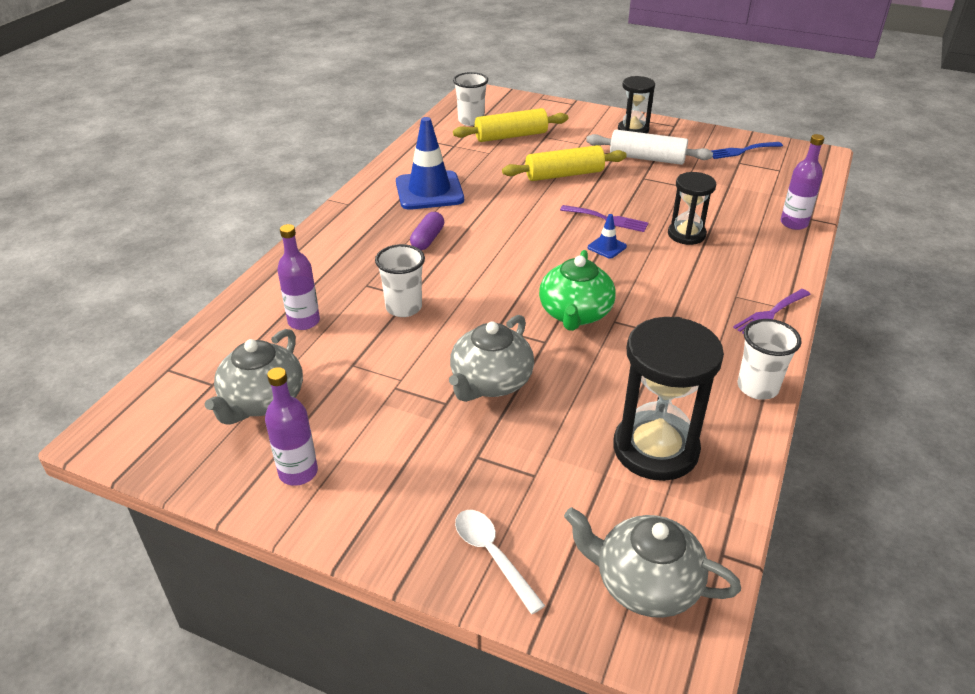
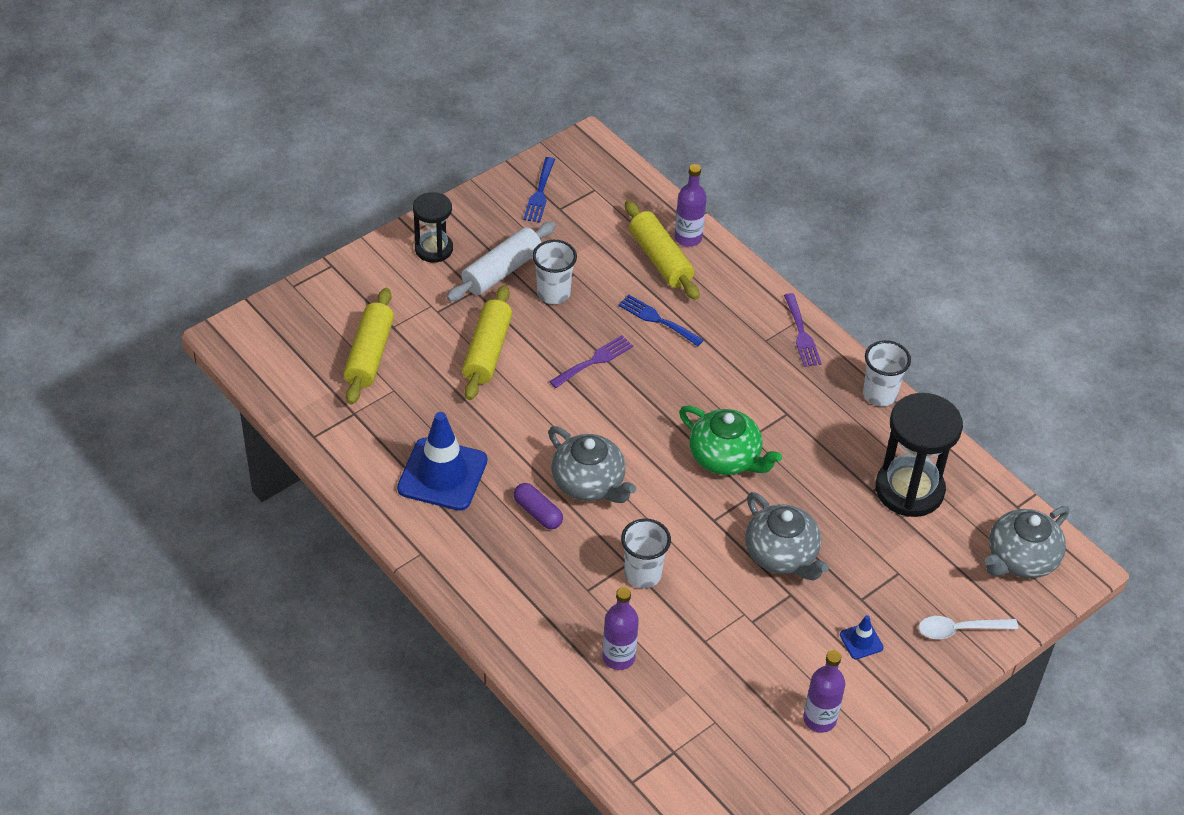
camera: 65 degrees left, 10 degrees up
grey teapot [205,329,303,424] -> grey teapot moved to [548,426,636,503]
white cup [453,72,488,126] -> white cup moved to [532,240,577,304]
blue traffic cone [588,214,627,259] -> blue traffic cone moved to [840,615,884,659]
black hourglass [668,172,716,245] -> blue fork [618,295,704,346]
none -> yellow rolling pin [625,200,700,300]

